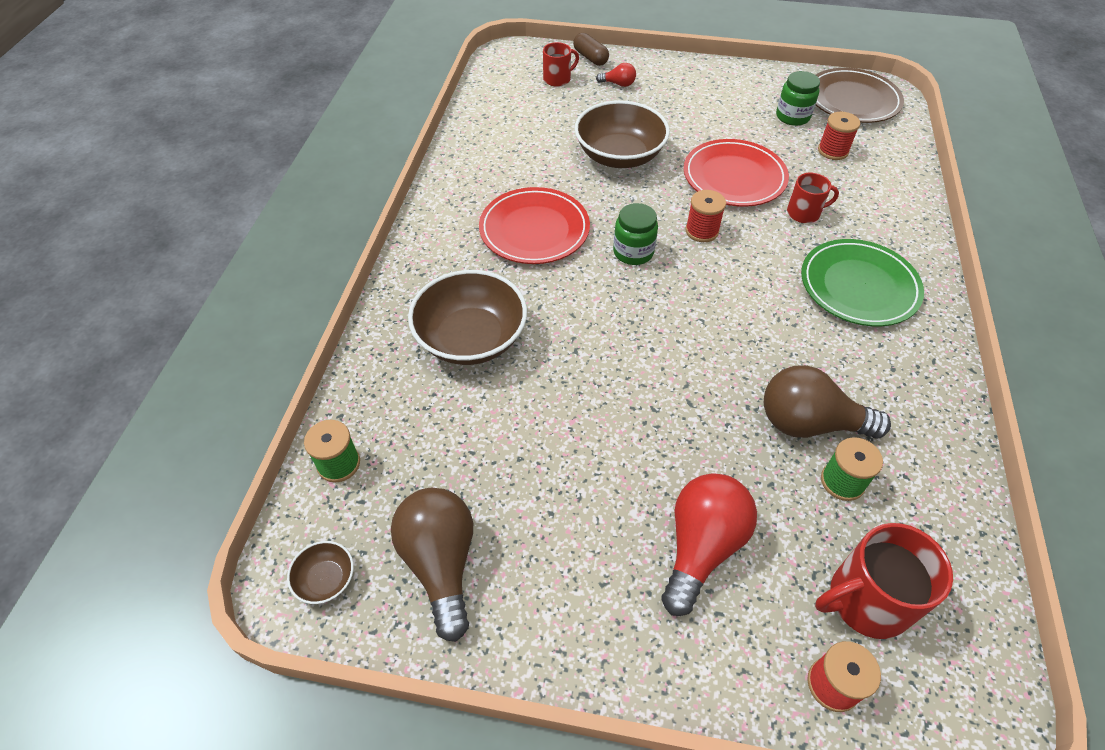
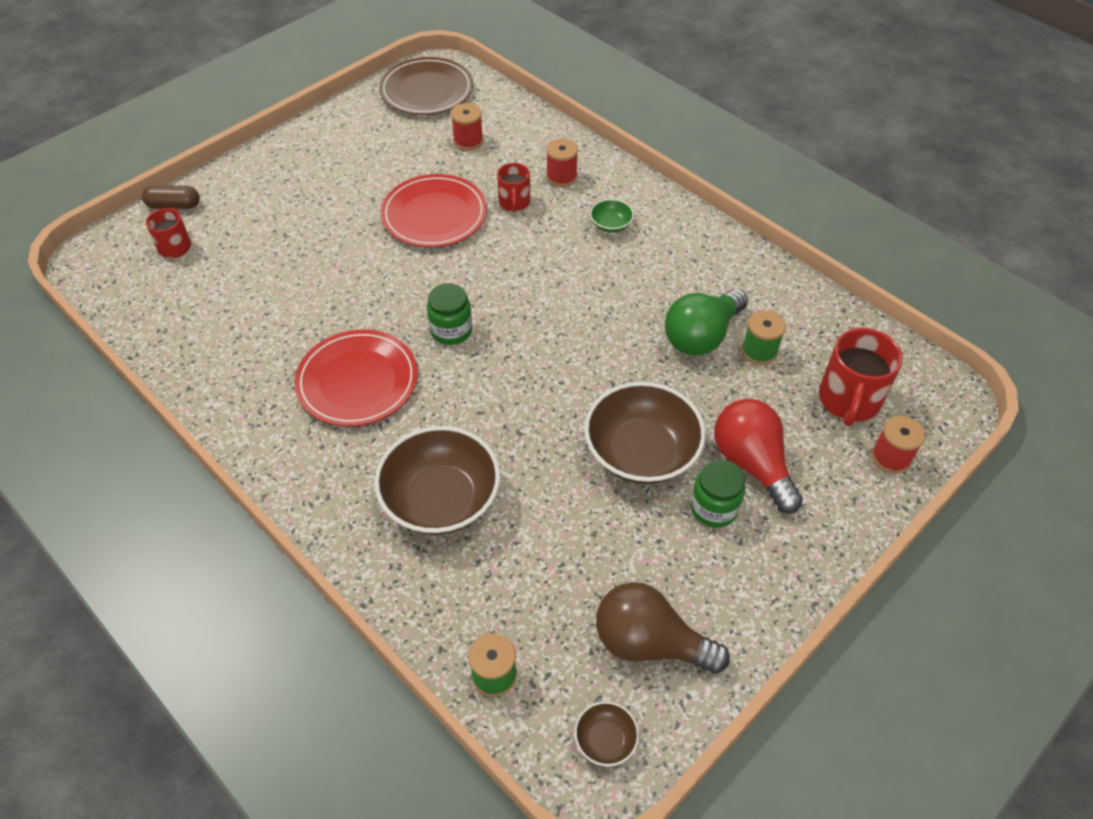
camera: 55 degrees left, 0 degrees up
brown bowl [575,100,670,168] -> brown bowl moved to [584,382,706,484]
red light bulb [596,63,636,87] -> none
red spool [685,190,726,242] -> red spool moved to [546,138,578,187]
brown light bulb [764,365,891,438] -> green light bulb [665,289,748,355]
green jar [776,71,820,126] -> green jar moved to [690,460,745,528]
red mug [787,173,839,223] -> red mug turned 150 degrees clockwise [497,163,530,212]
green plate [801,239,924,326] -> green bowl [590,199,634,233]

